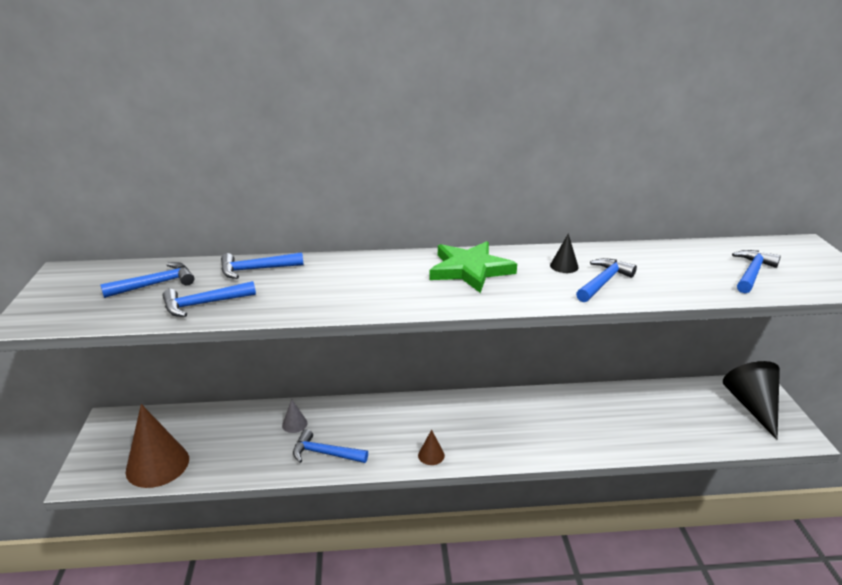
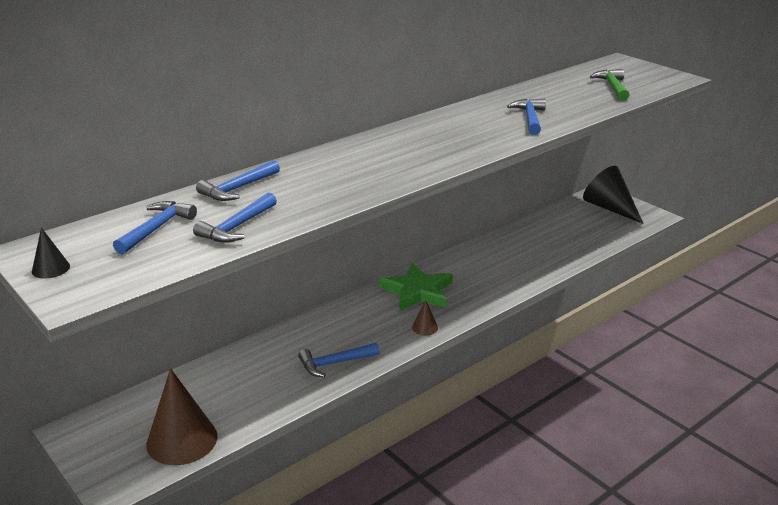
camera: 35 degrees left, 0 degrees up
grey cone [282,399,308,433] -> none
green star [429,241,517,293] -> green star moved to [379,263,453,311]
black cone [550,233,579,273] -> black cone moved to [32,227,70,278]
blue hammer [732,250,781,293] -> green hammer [590,69,630,101]

